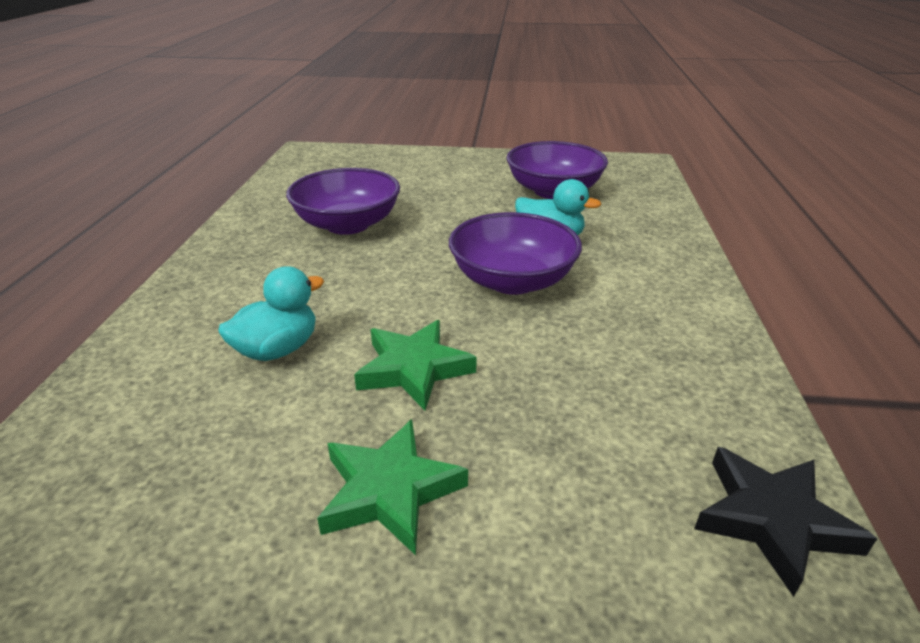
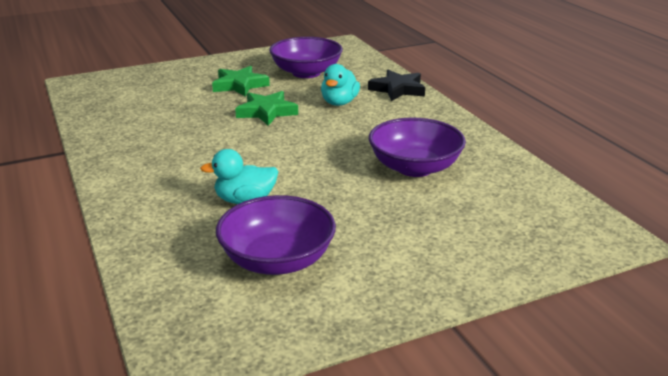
camera: 150 degrees right, 5 degrees down
purple bowl [449,212,582,295] -> purple bowl moved to [269,37,343,78]
black star [694,447,877,597] -> black star moved to [368,70,425,101]

